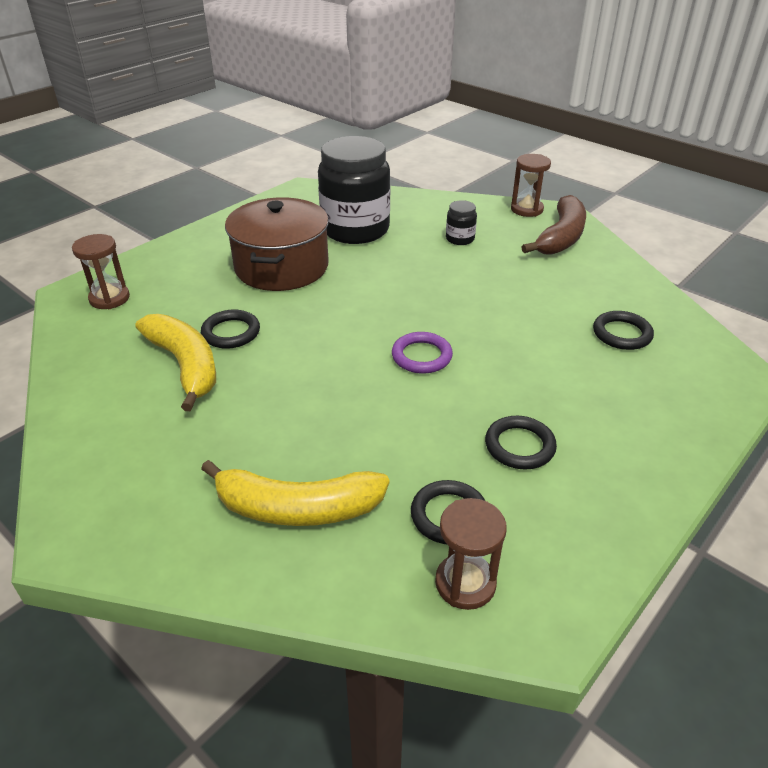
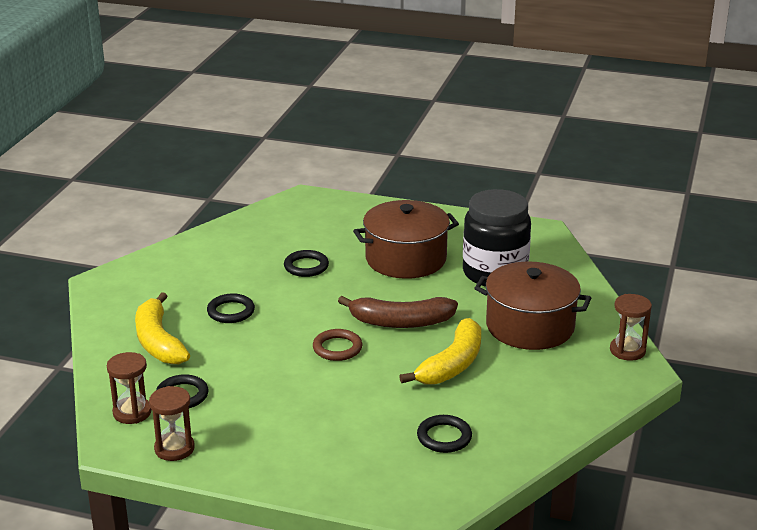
camera: 65 degrees right, 10 degrees down
brown hourglass [72,234,130,309] -> brown hourglass moved to [149,386,195,461]
yellow banana [135,314,216,411] -> yellow banana moved to [399,318,481,385]
purple ring [392,332,453,374] -> brown ring [313,329,362,361]
black jar [446,200,477,245] -> brown pot [474,262,591,350]
black ring [485,416,557,469] -> black ring moved to [207,293,255,323]
brown banana [522,195,586,255] -> brown banana moved to [338,296,458,328]

